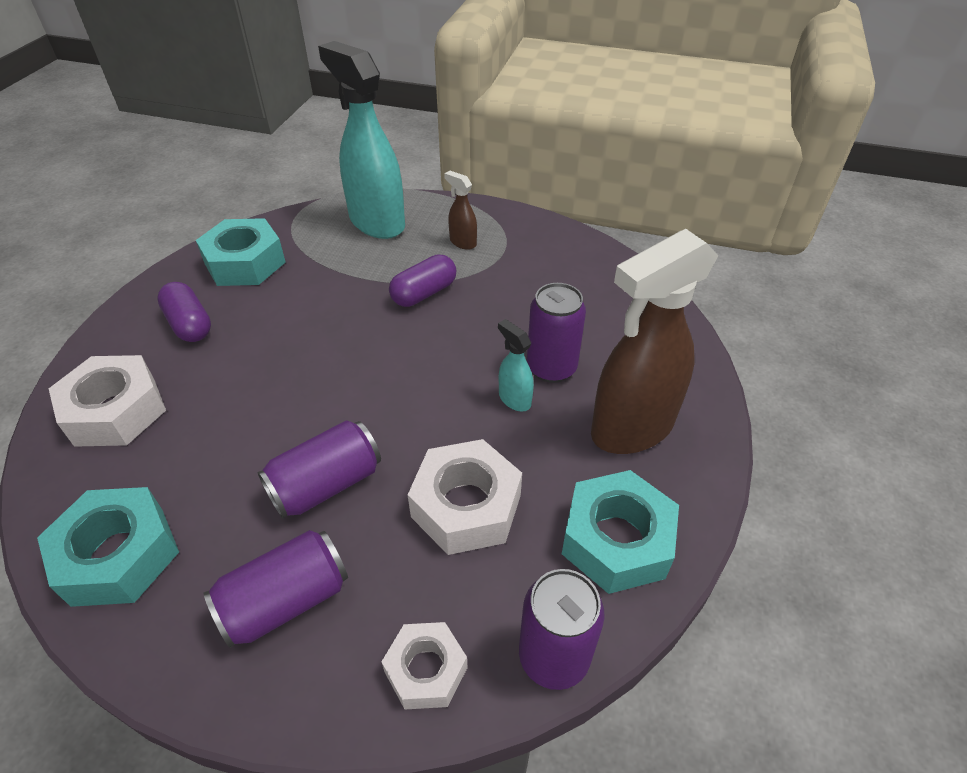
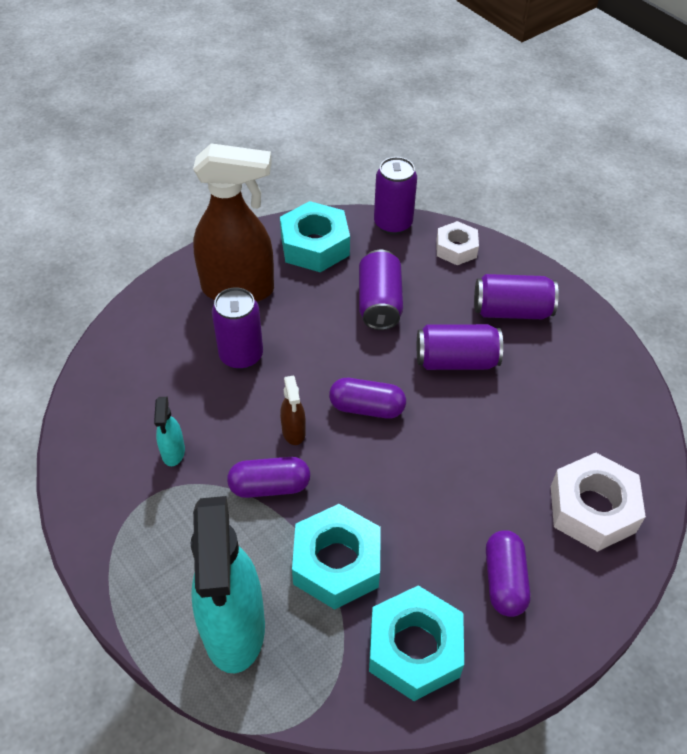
camera: 145 degrees left, 5 degrees up
turquoise nut [37,487,179,607] -> turquoise nut moved to [292,504,381,609]
white nut [408,439,522,555] -> purple can [359,250,403,330]
brown spray bottle [444,170,477,250] -> brown spray bottle moved to [280,375,306,445]
turquoise spray bottle [498,319,534,412] -> turquoise spray bottle moved to [154,397,185,466]
none -> purple capsule [329,378,406,419]

